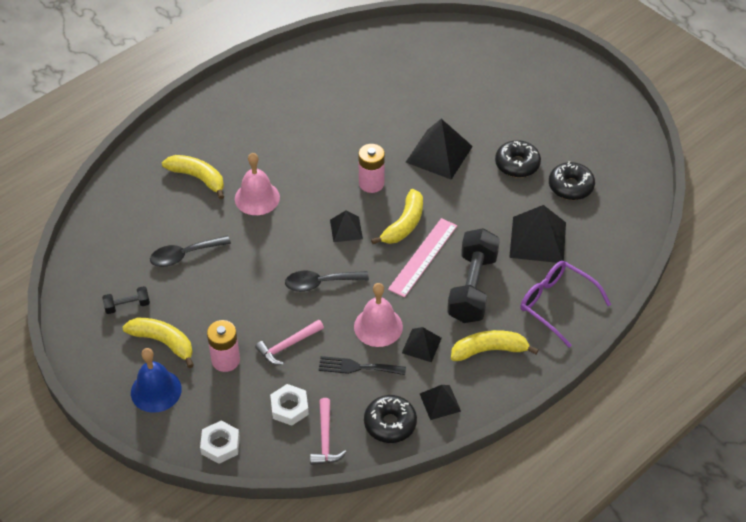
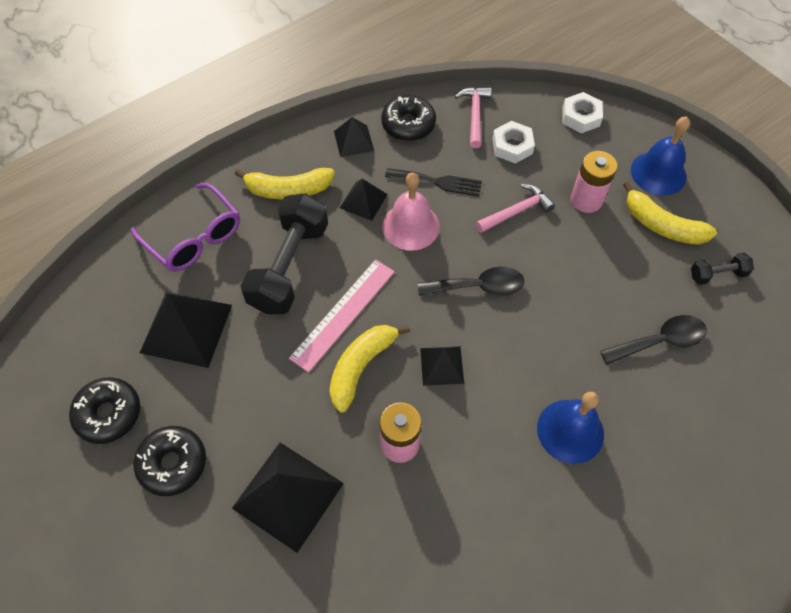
camera: 175 degrees left, 10 degrees up
yellow banana [162,155,224,199] -> none
pink bell [235,153,280,215] -> blue bell [537,392,604,464]

